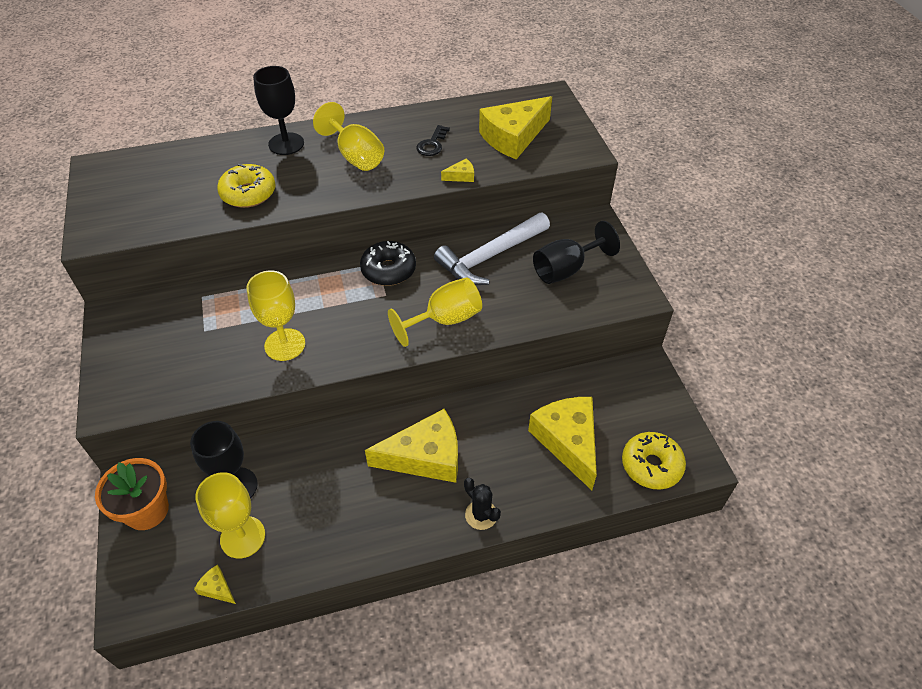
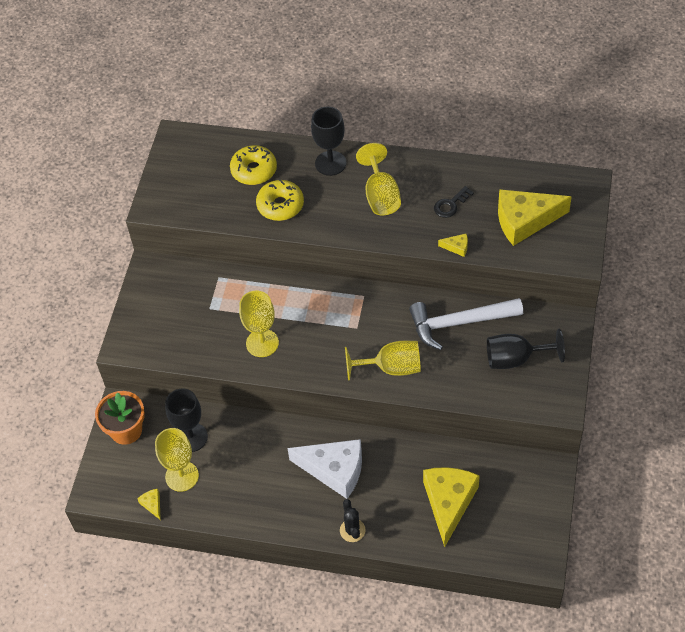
camera: 30 degrees right, 5 degrees up
black donut [360,241,416,286] -> none
yellow cheese [365,409,458,483] -> white cheese [287,439,362,499]
yellow donut [622,432,686,489] -> yellow donut moved to [230,145,277,185]

